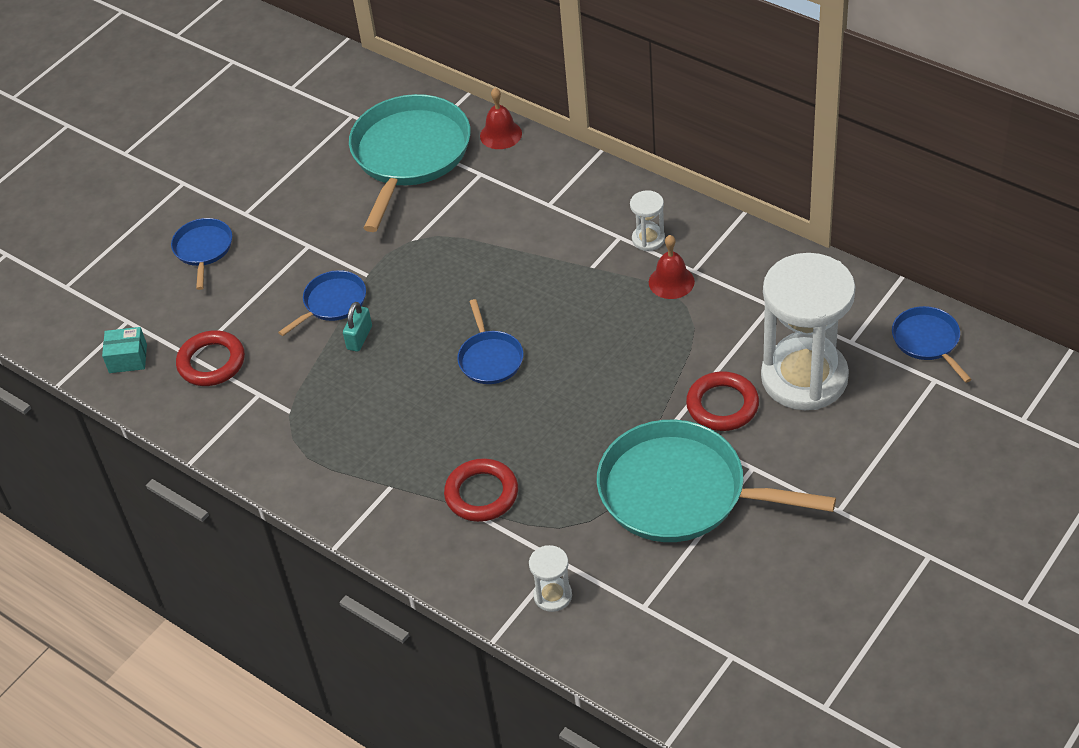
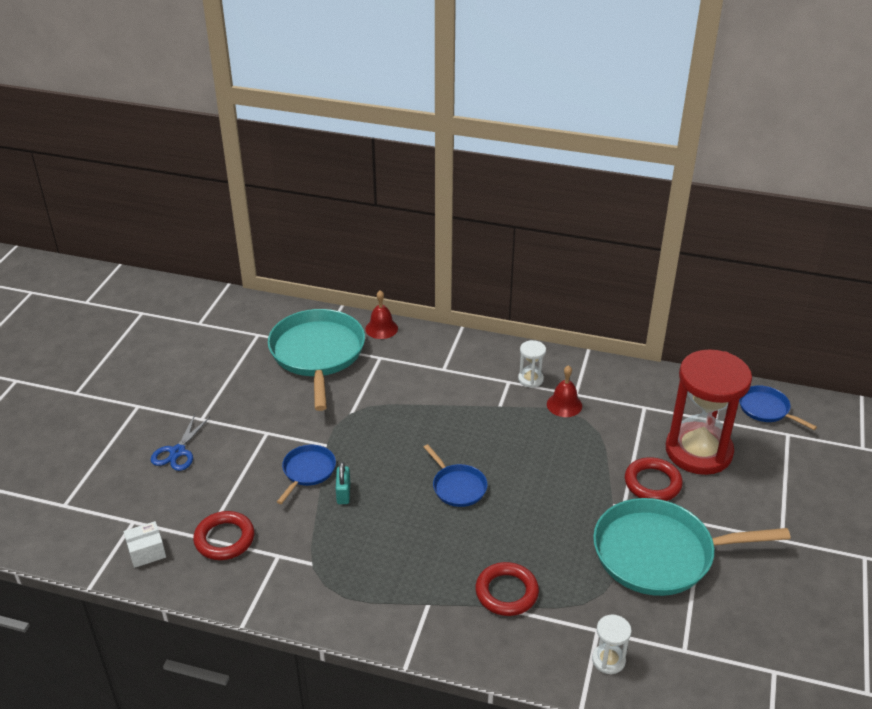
camera: 25 degrees left, 10 degrees down
turquoise box [102,327,147,373] -> white box [124,521,166,568]
blue pan [171,218,232,290] -> blue scissors [151,415,210,471]
white hourglass [761,253,855,410] -> red hourglass [666,349,752,475]

